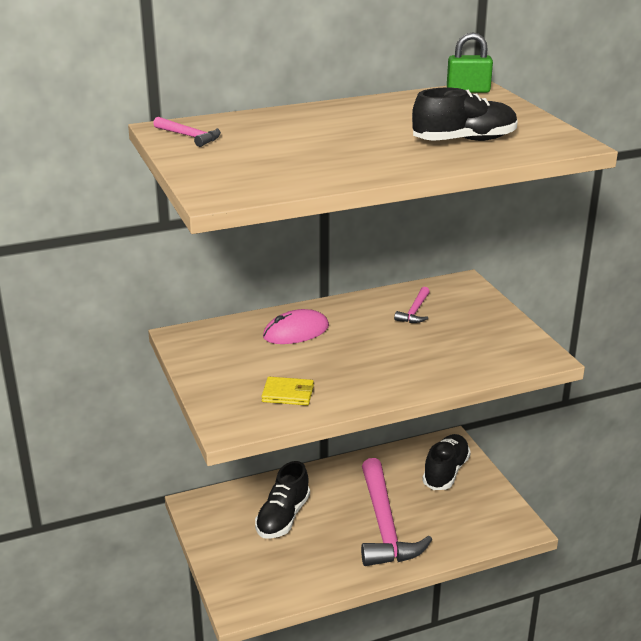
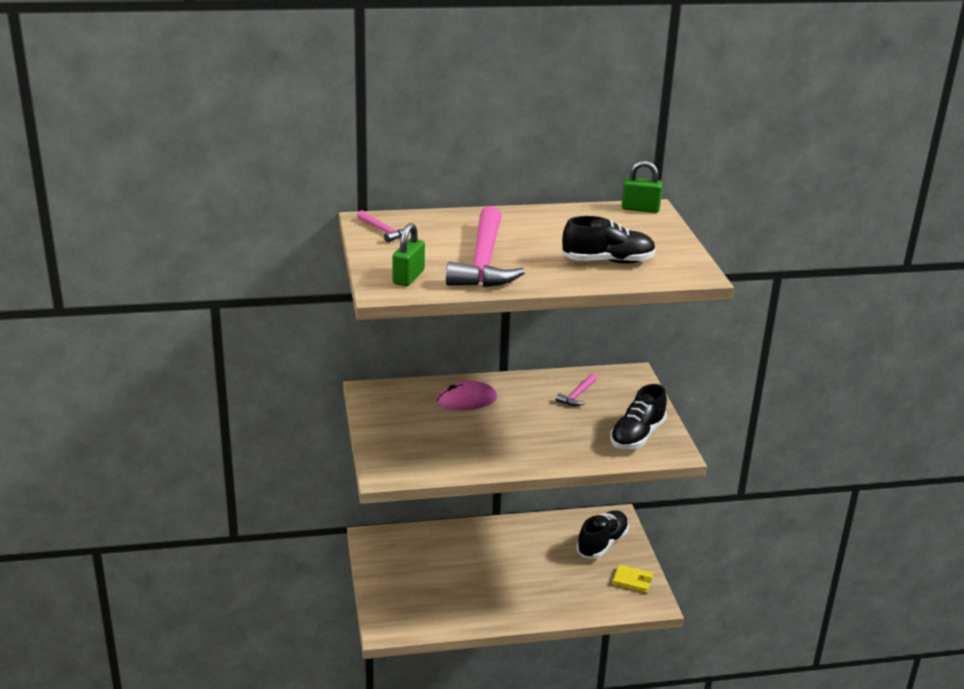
camera: 10 degrees right, 0 degrees up
black shoe [255,461,310,539] -> black shoe moved to [610,384,667,449]
yellow wallet [261,377,314,406] -> yellow wallet moved to [612,564,653,593]
pink hammer [361,458,432,566] -> pink hammer moved to [446,206,525,287]
none -> green padlock [393,223,425,286]

